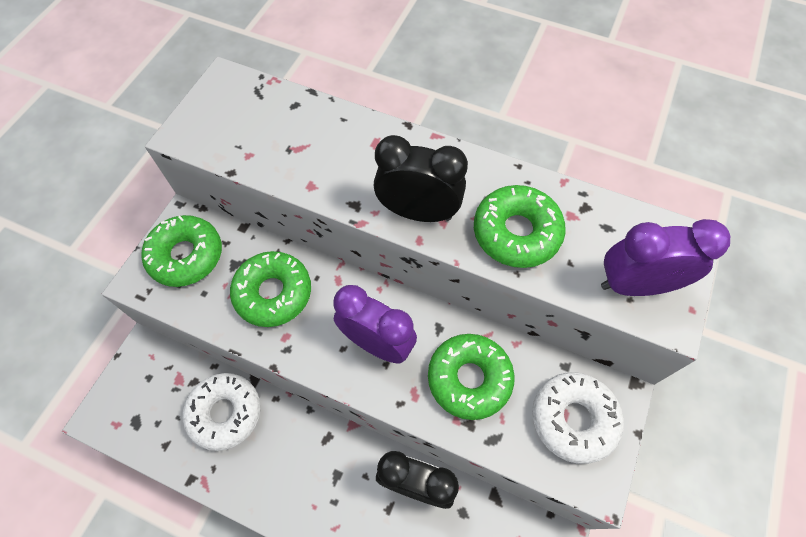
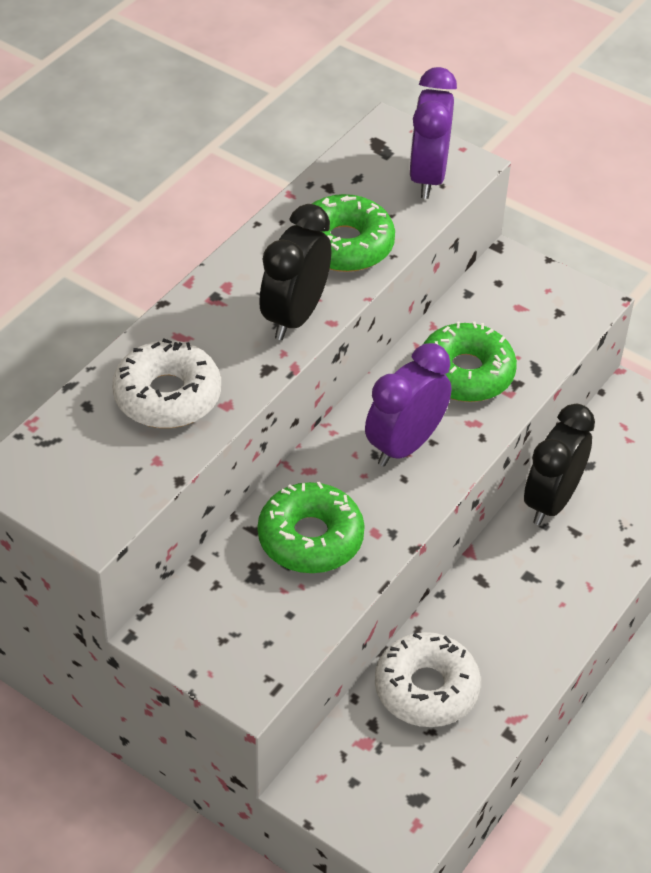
camera: 80 degrees left, 15 degrees down
green donut [141,215,222,287] -> none
white donut [532,372,624,464] -> white donut moved to [112,339,221,428]

